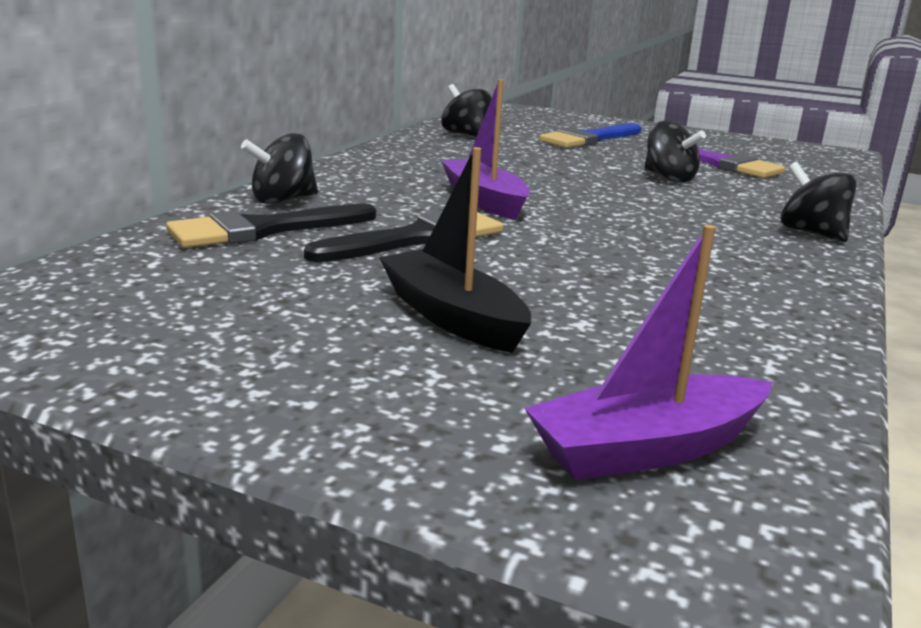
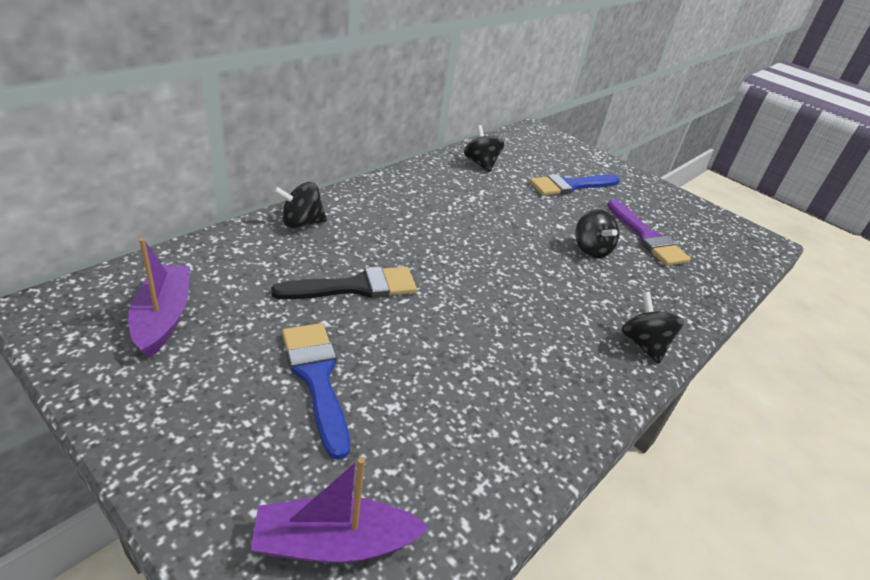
camera: 15 degrees right, 15 degrees up
black brush [166,203,376,248] -> none
black boat [379,147,531,353] -> blue brush [282,323,350,460]
purple boat [441,79,530,220] -> purple boat moved to [128,238,190,358]

